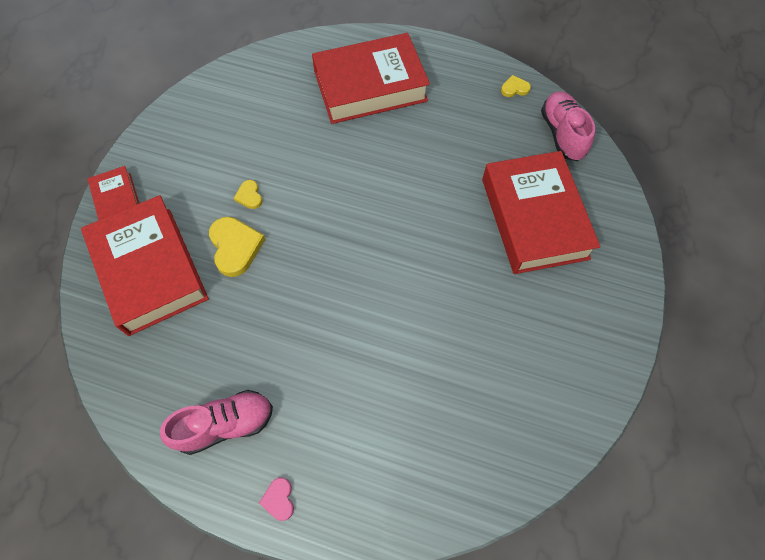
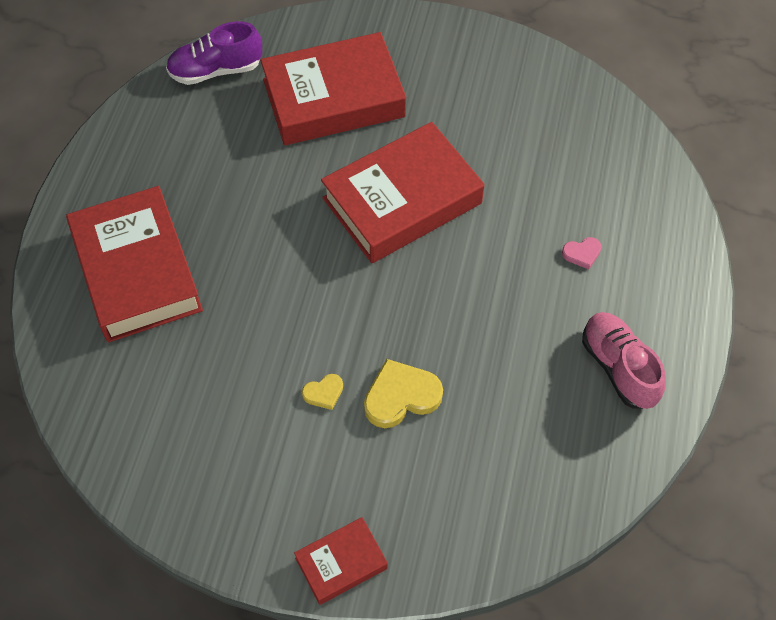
camera: 95 degrees left, 5 degrees down
red book [81,195,209,336] -> red book moved to [321,122,484,263]
pink heart [259,478,294,521] -> pink heart moved to [562,237,602,269]
yellow heart [501,75,531,97] -> none
pink shoe [541,91,595,161] -> purple shoe [166,21,262,85]

